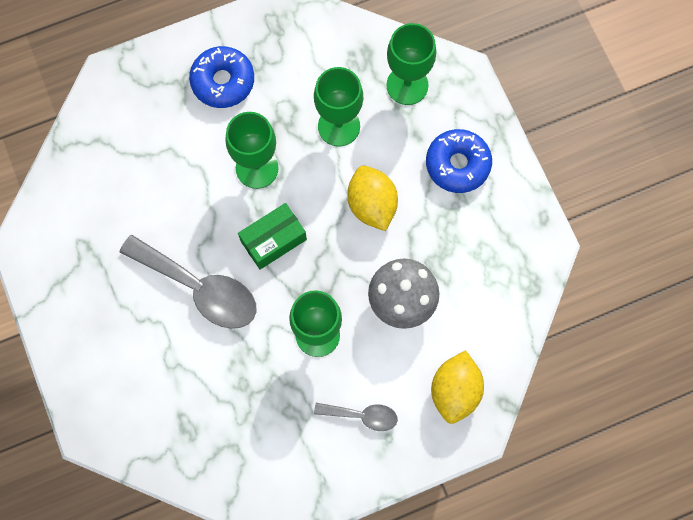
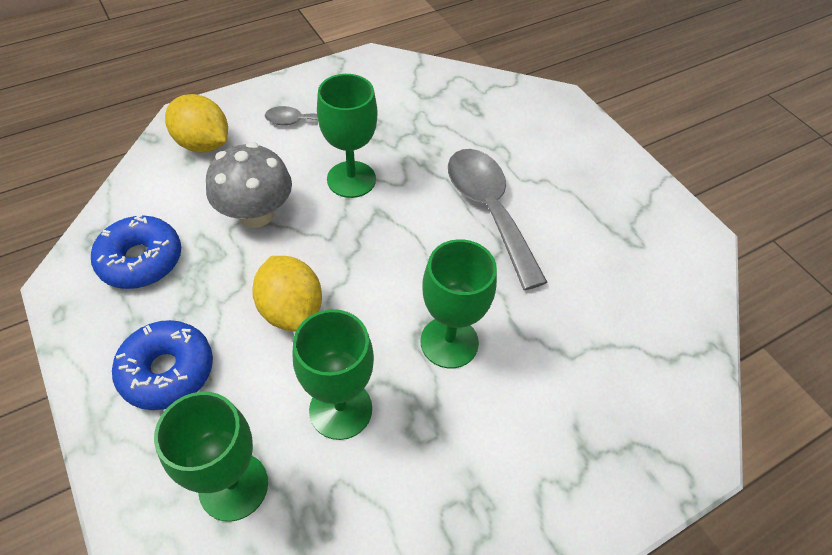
camera: 170 degrees right, 20 degrees down
grey spoon [120,235,257,329] -> grey spoon turned 45 degrees clockwise [448,149,548,290]
blue donut [189,46,254,108] -> blue donut moved to [91,215,181,289]
green box [238,203,307,270] -> none
yellow lemon [431,350,484,424] -> yellow lemon turned 60 degrees counterclockwise [165,94,228,153]

